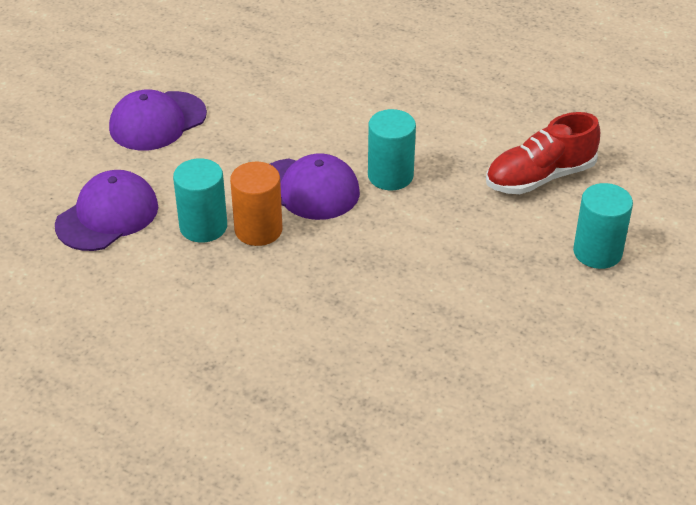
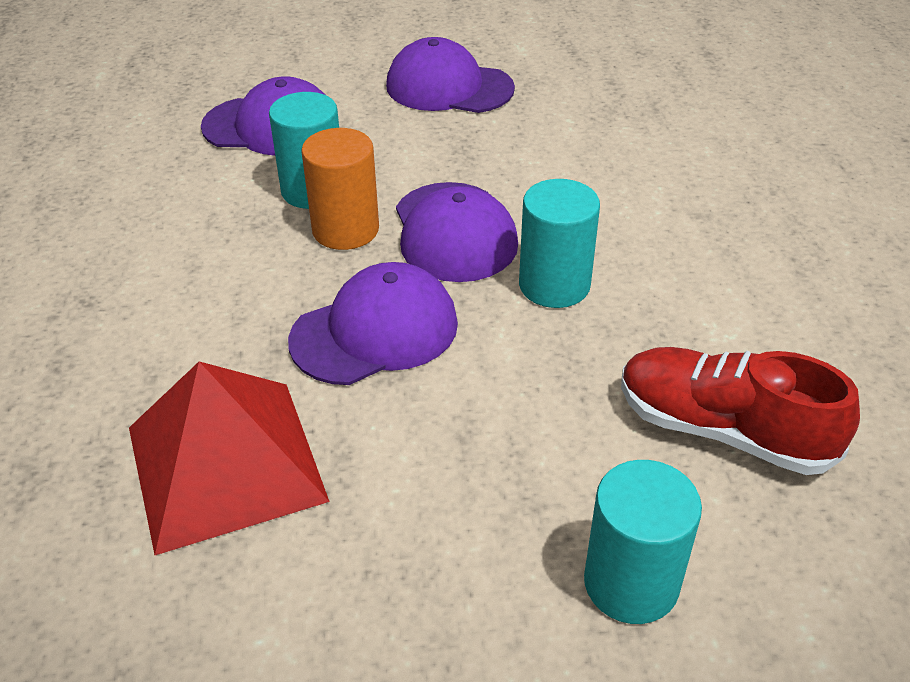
camera: 55 degrees right, 0 degrees up
none -> red pyramid [129,361,330,555]
none -> purple cap [288,262,458,385]

